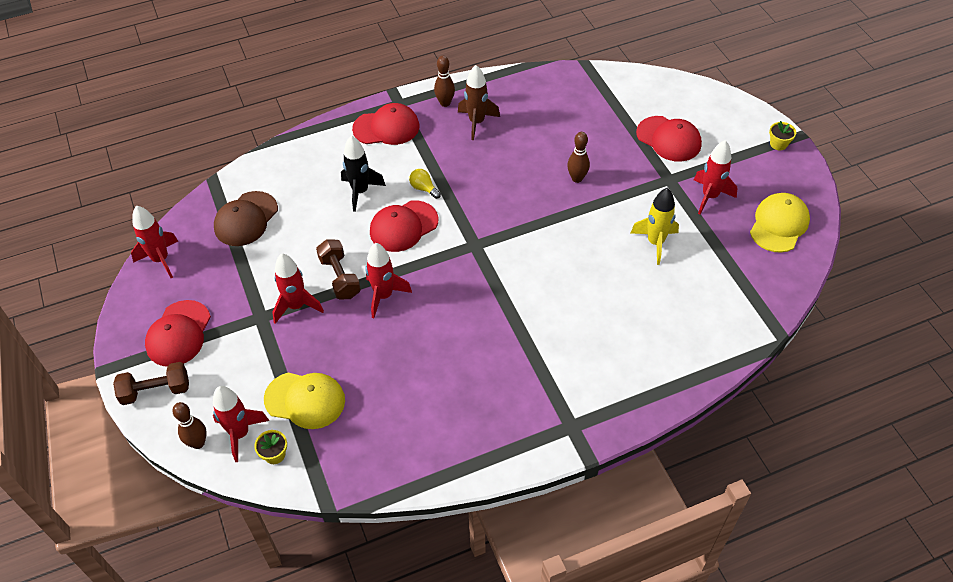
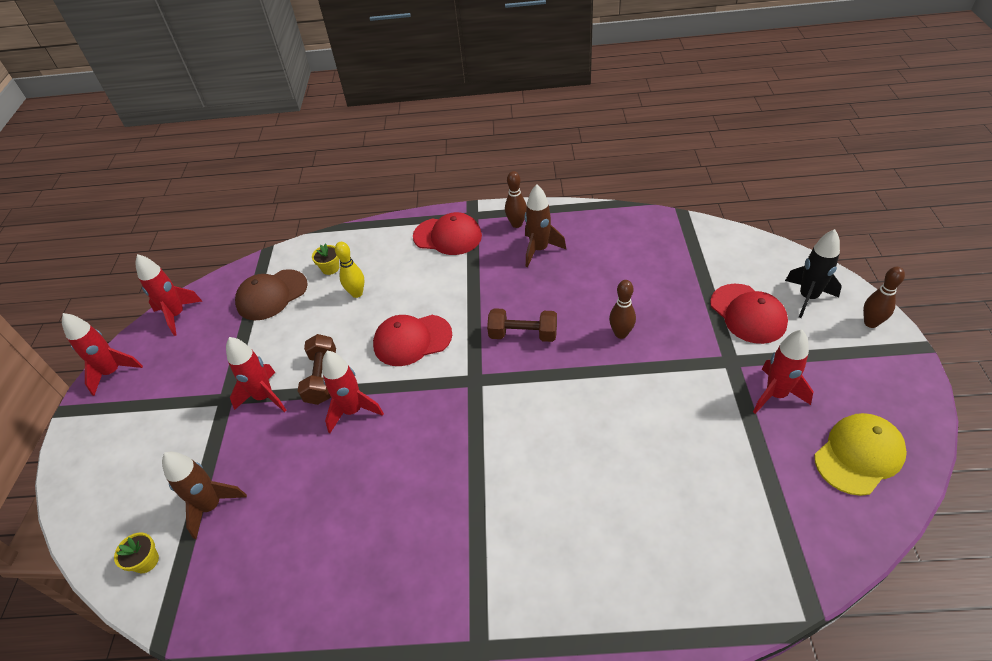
camera: 25 degrees right, 5 degrees down
brown dumbbell [113,362,189,405] -> brown dumbbell moved to [487,308,557,342]
red cap [145,300,211,366] -> none
brown bowling pin [172,402,207,449] -> brown bowling pin moved to [863,267,905,328]
red rocket [213,386,269,462] -> red rocket moved to [62,313,143,396]
yellow cap [264,373,345,429] -> brown rocket [162,452,247,539]
black rocket [341,136,386,212] -> black rocket moved to [785,229,842,318]
yellow light bulb [409,169,441,199] -> none
yellow rocket [631,187,679,265] -> none
yellow flower pot [769,121,796,150] -> yellow flower pot moved to [312,244,339,275]
none -> yellow bowling pin [335,242,364,298]

